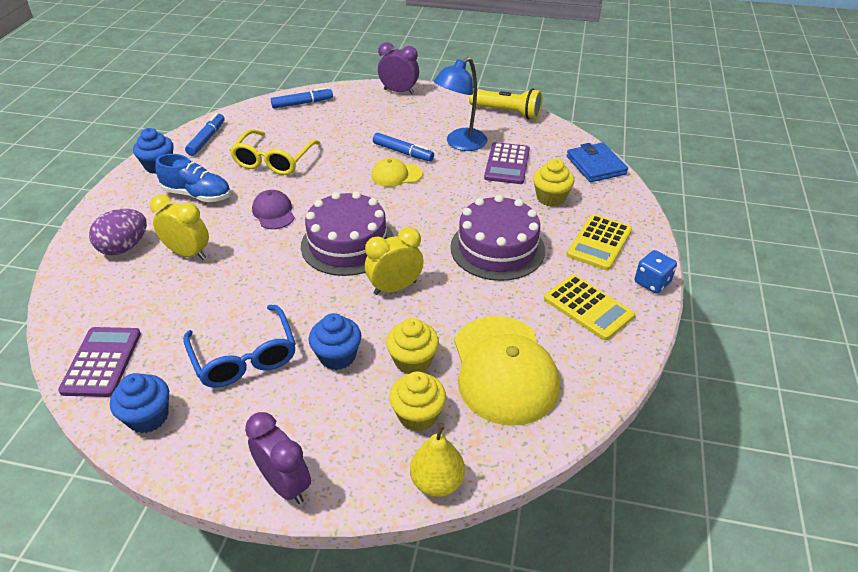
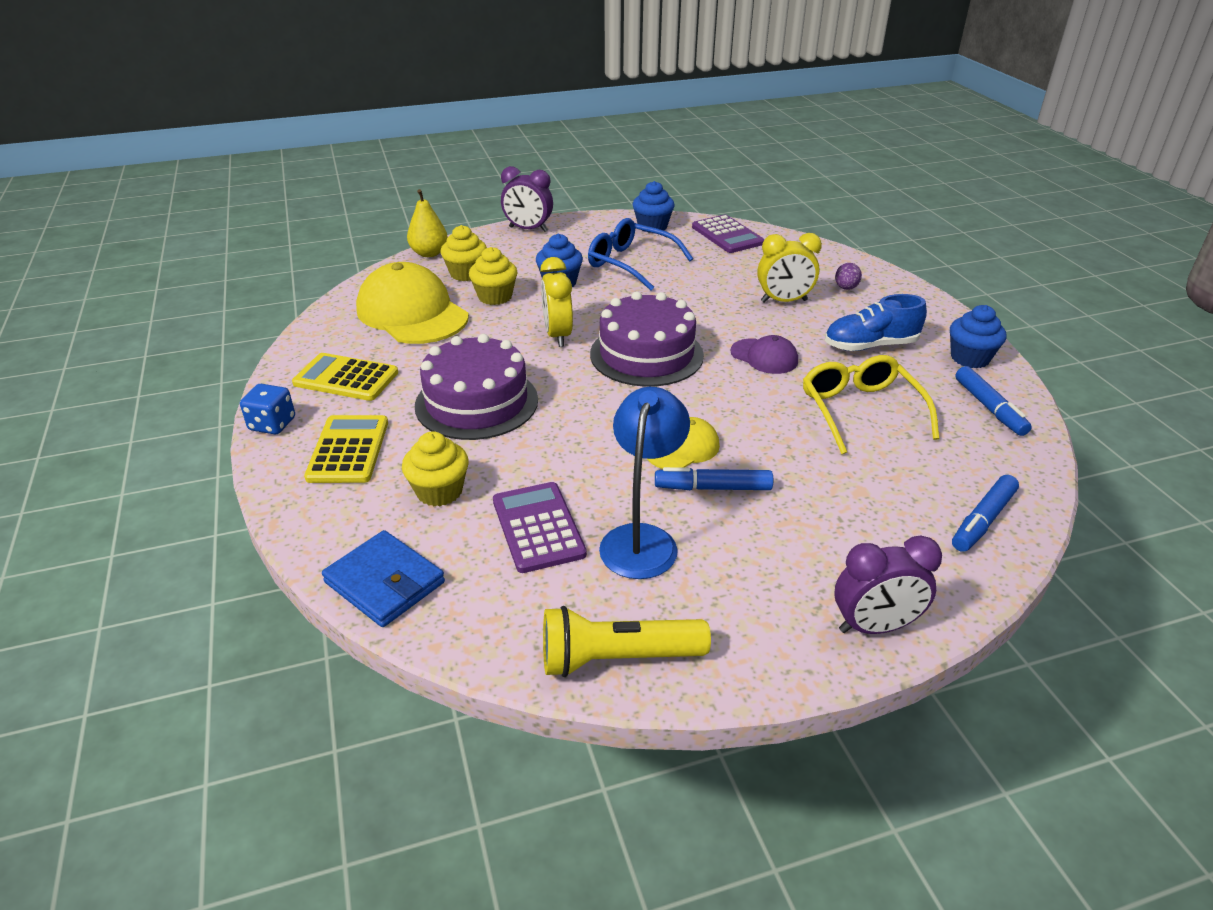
camera: 150 degrees right, 5 degrees down
purple egg [89,209,147,255] -> purple egg [835,263,862,290], size x0.57
yellow clock [365,227,424,295] -> yellow clock turned 135 degrees clockwise [540,257,573,347]

